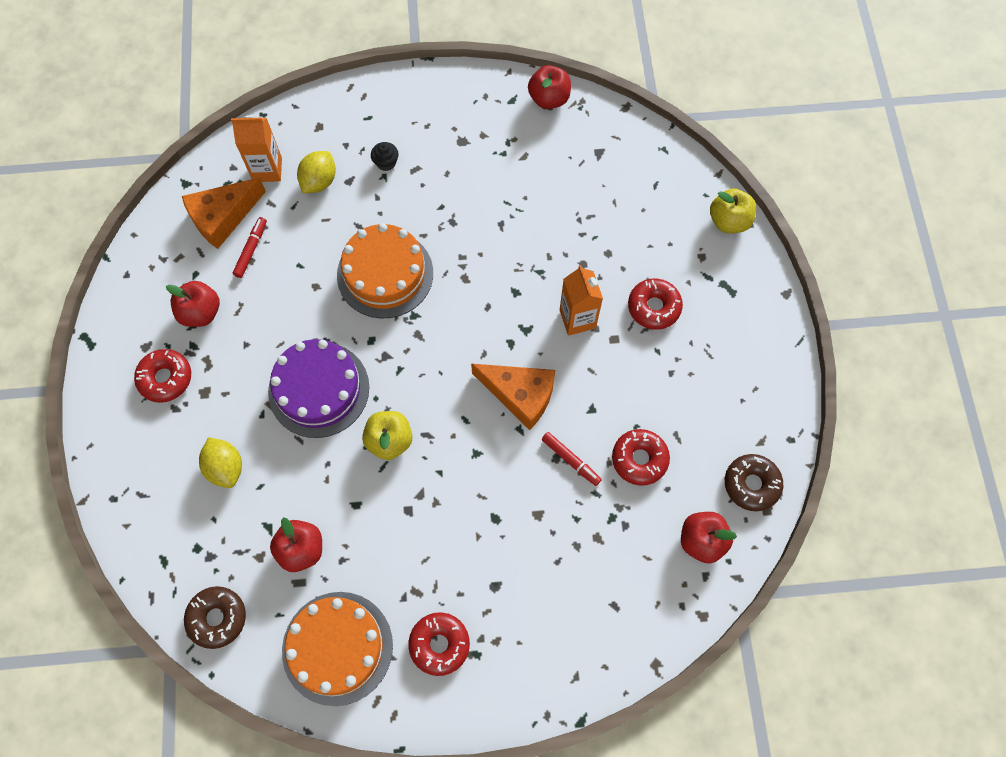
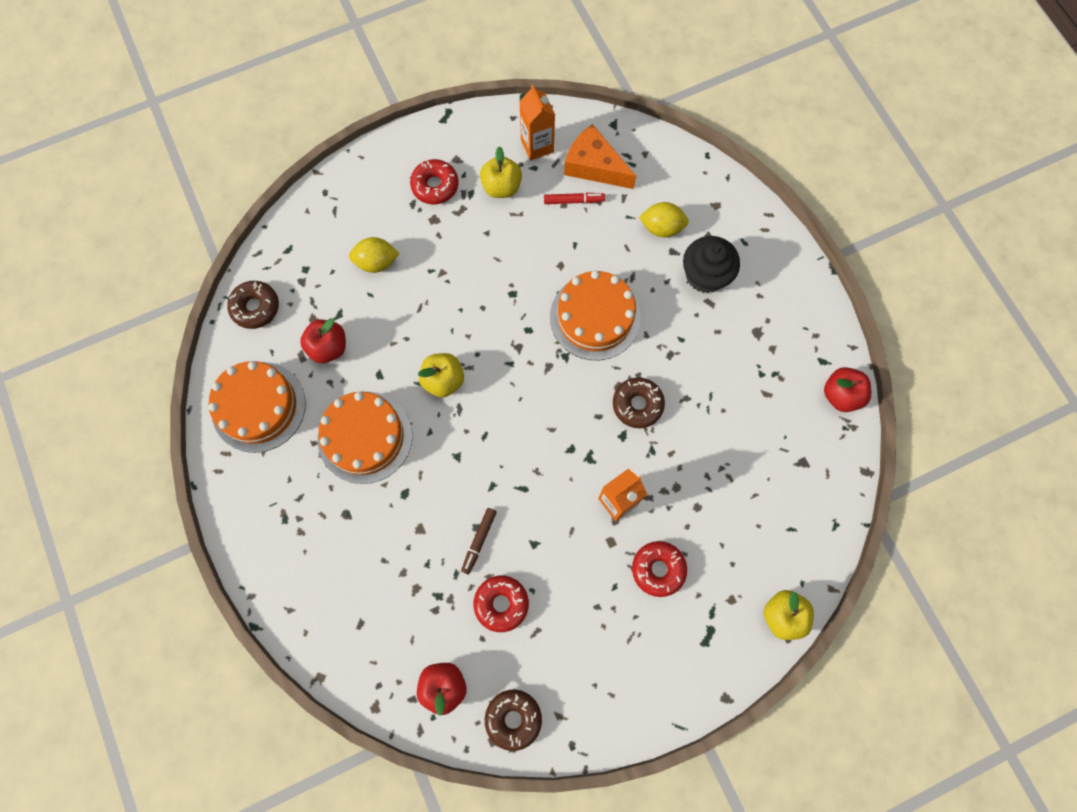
camera: 70 degrees right, 5 degrees up
red apple [166,281,220,327] -> yellow apple [480,146,522,198]
yellow lemon [199,437,242,488] -> yellow lemon turned 45 degrees clockwise [349,237,400,273]
orange carton [231,115,282,182] -> orange carton moved to [519,85,555,161]
purple cake [268,339,369,438] -> none
black cupcake [371,142,398,171] -> black cupcake [683,236,740,293], size x2.07
red donut [408,612,470,676] -> none
orange cheese [471,364,555,430] -> none
red marker [541,432,602,486] -> brown marker [461,508,497,575]
none -> orange cake [318,391,412,484]
none -> brown donut [613,377,665,428]

